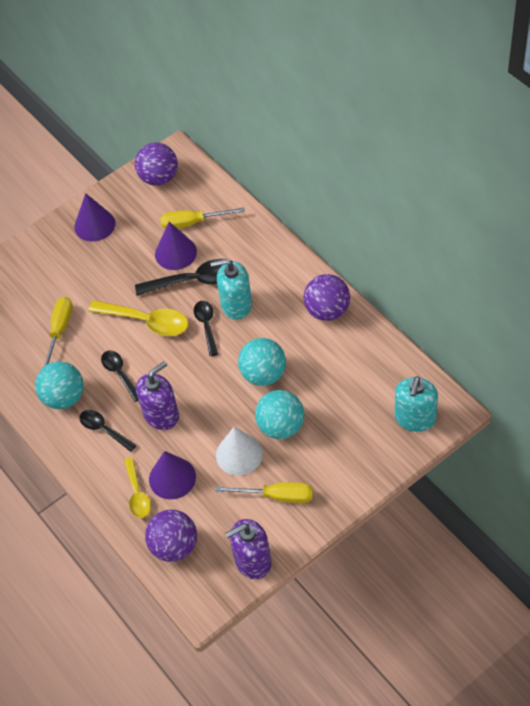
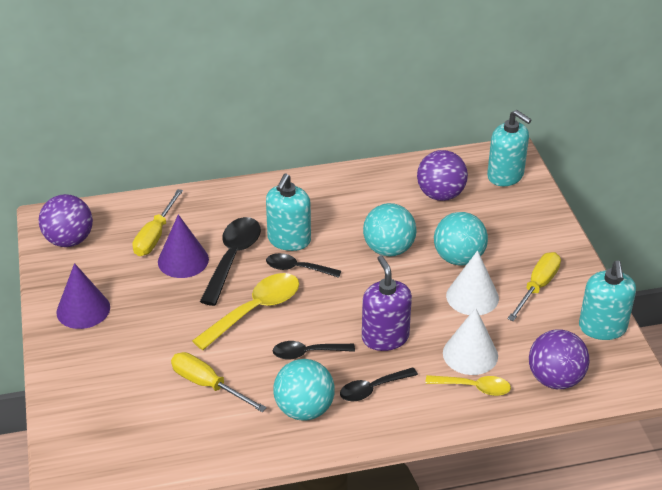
camera: 70 degrees left, 15 degrees down
purple cone [149,451,196,499] -> white cone [443,307,498,375]
purple soap dispenser [225,519,271,579] -> turquoise soap dispenser [579,261,636,340]
purple ball [304,274,350,321] -> purple ball moved to [417,150,468,201]

